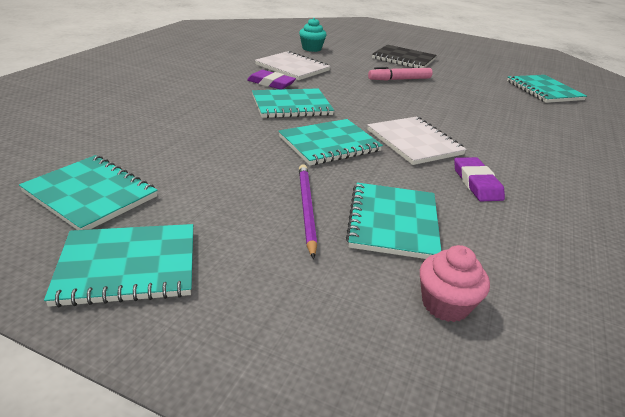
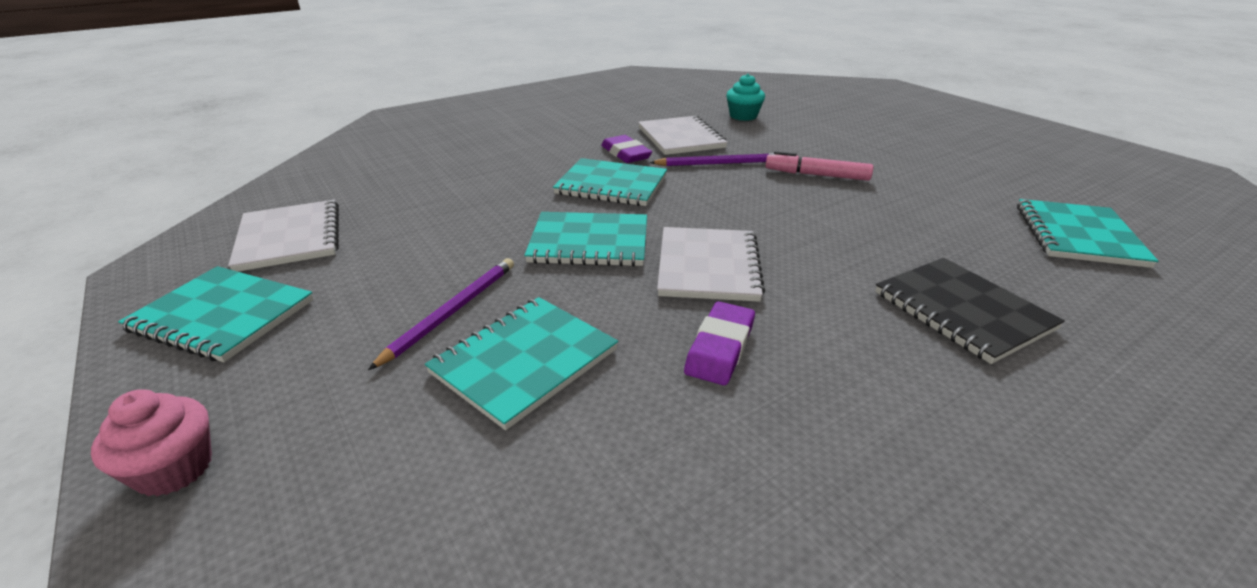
camera: 35 degrees right, 0 degrees up
turquoise notebook [19,155,158,230] -> white notebook [228,200,339,272]
black notebook [372,45,437,68] -> black notebook moved to [875,258,1065,364]
pink cupcake [420,245,490,322] -> pink cupcake moved to [91,389,212,496]
none -> purple pencil [649,153,778,166]

